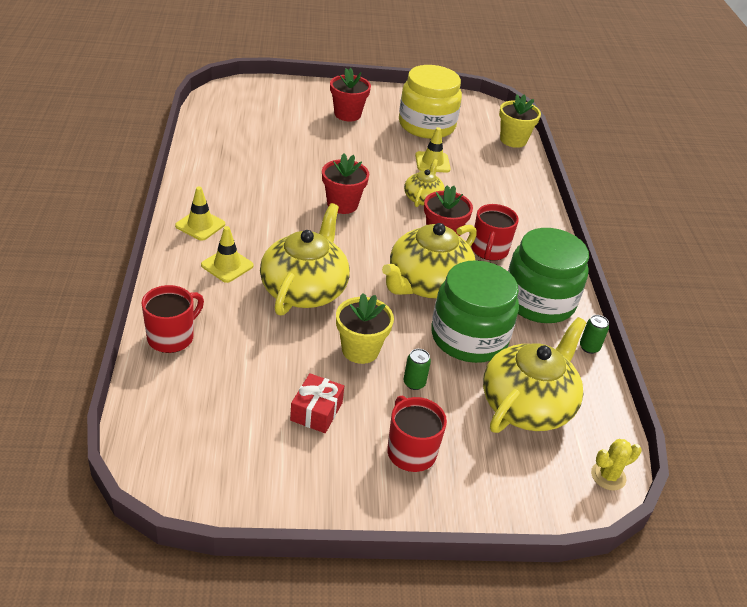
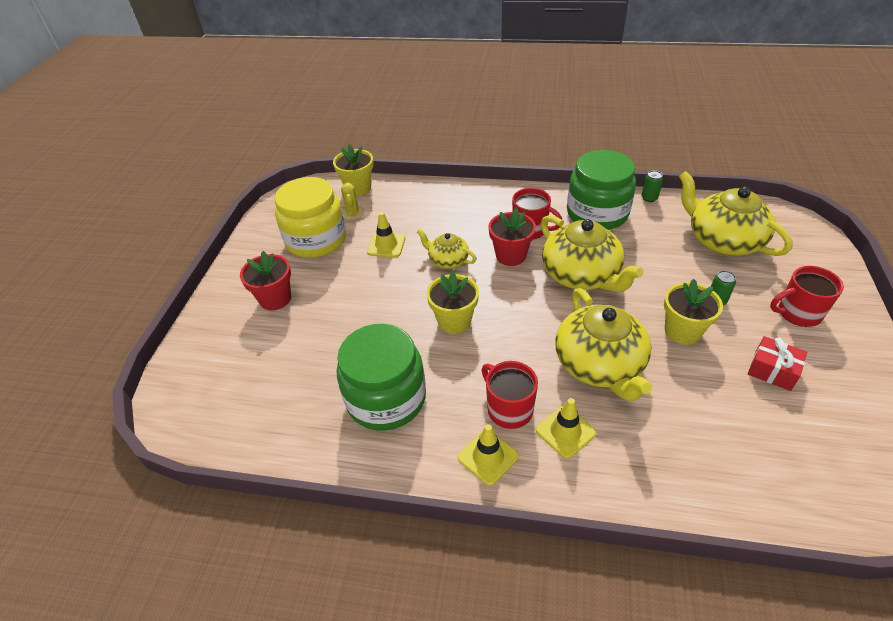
camera: 70 degrees left, 5 degrees up
red mug [141,285,204,353] -> red mug moved to [481,361,538,429]
yellow teapot [260,203,350,316] -> yellow teapot turned 135 degrees counterclockwise [555,288,652,402]
red flower pot [322,153,369,214] -> yellow flower pot [426,271,479,334]
green jar [431,260,519,363] -> green jar moved to [337,324,426,431]
yellow cactus [591,439,641,491] -> yellow cactus moved to [341,182,364,220]

